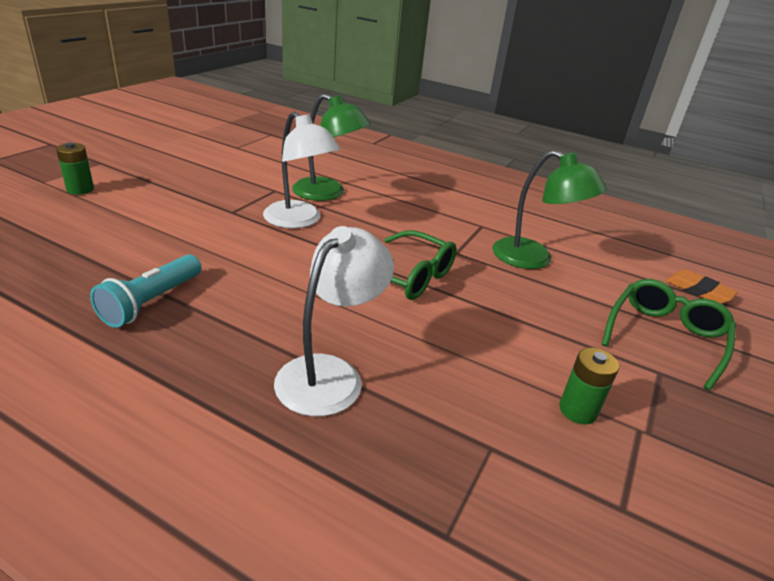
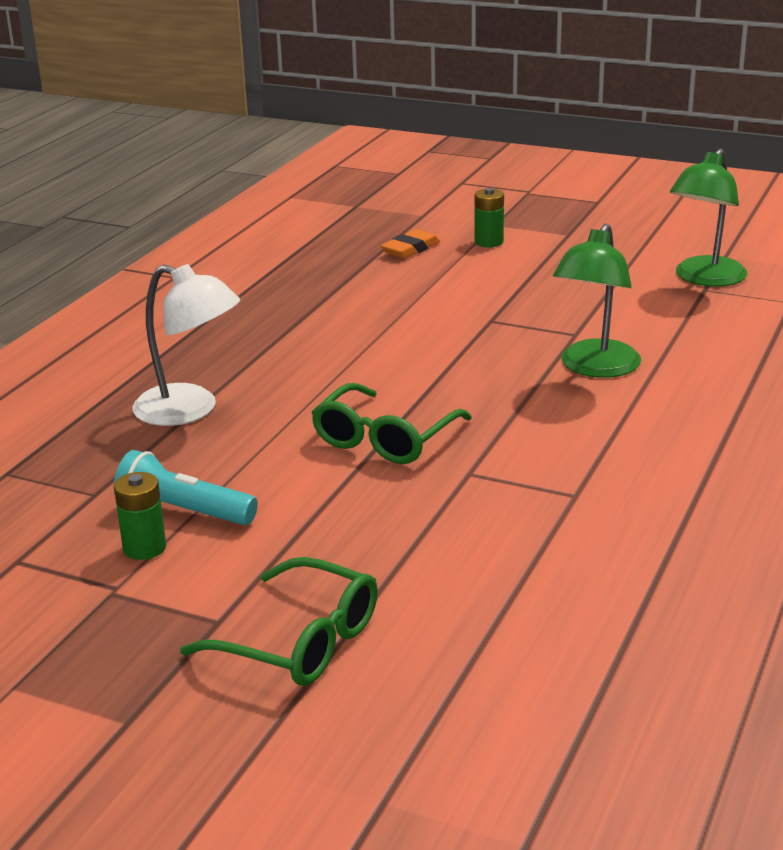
camera: 90 degrees right, 5 degrees down
turquoise flashlight [90,254,201,328] -> turquoise flashlight moved to [114,450,258,525]
white lamp [263,111,340,228] -> none
green lamp [492,150,607,269] -> green lamp moved to [670,149,747,287]
orange eraser [666,269,738,304] -> orange eraser moved to [381,229,440,258]

